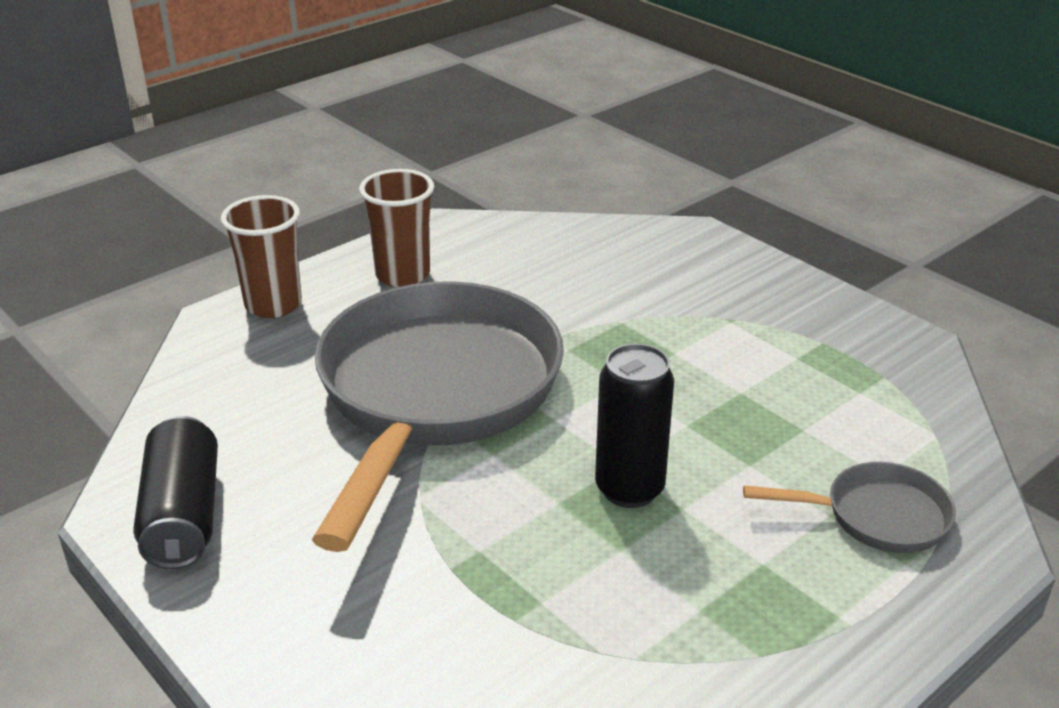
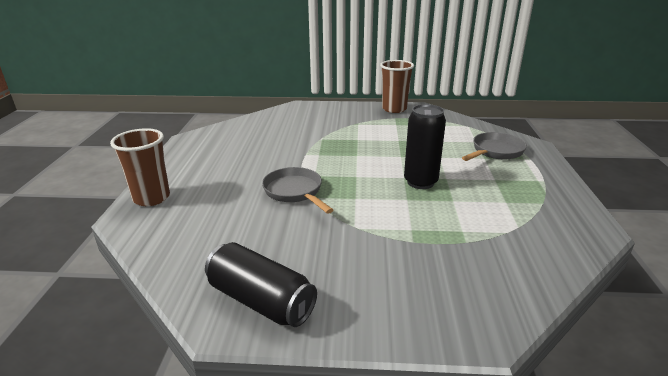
camera: 45 degrees left, 5 degrees down
grey pan [312,281,564,552] -> grey pan [262,167,333,214], size x0.43
brown cup [359,169,434,287] -> brown cup moved to [380,60,414,113]

